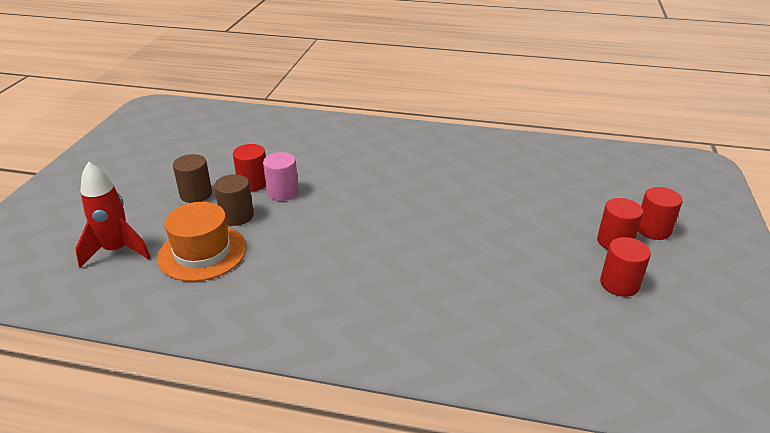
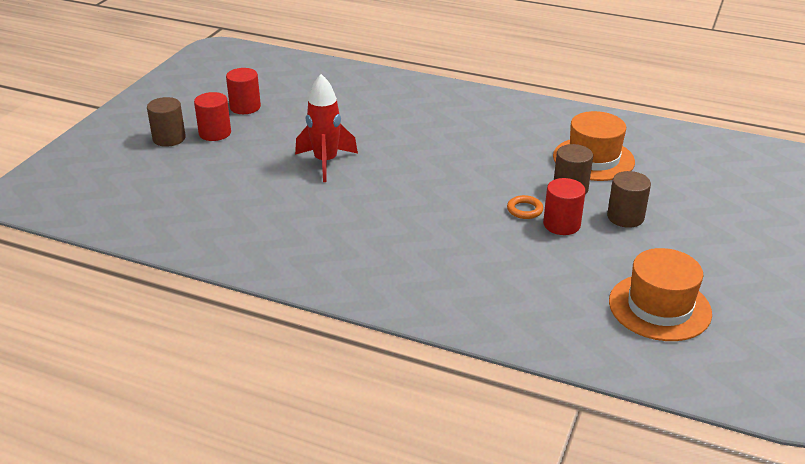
camera: 170 degrees left, 0 degrees up
red rocket [75,162,151,268] -> red rocket moved to [295,74,358,182]
pink cylinder [263,152,299,201] -> orange ring [507,195,543,219]
red cylinder [638,187,683,240] -> brown cylinder [147,97,186,147]
none -> orange hat [609,248,712,341]

